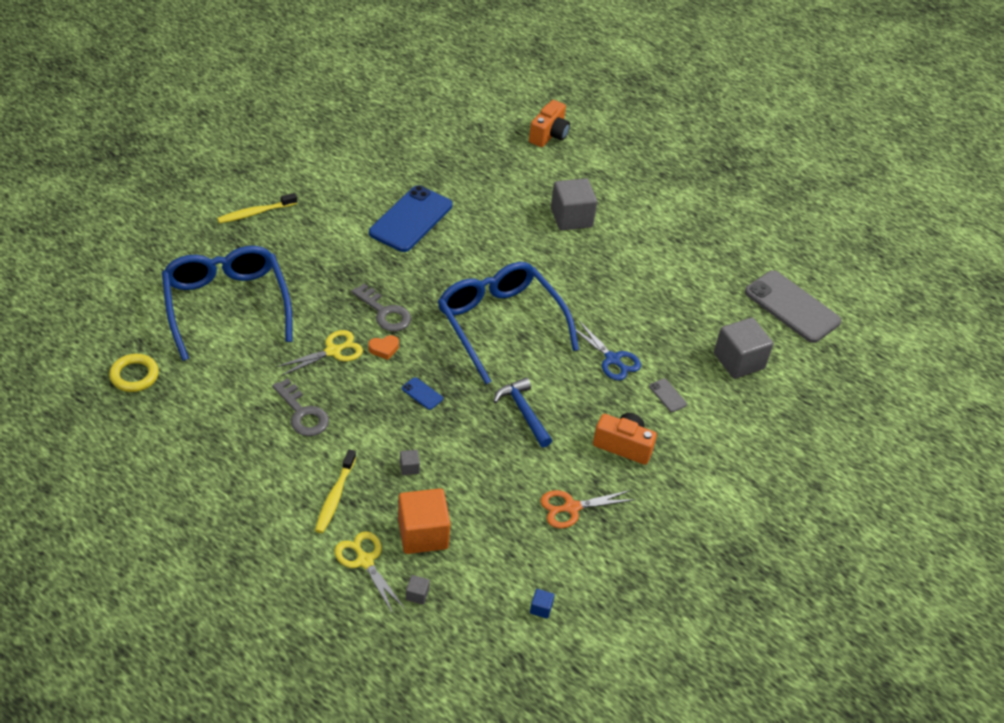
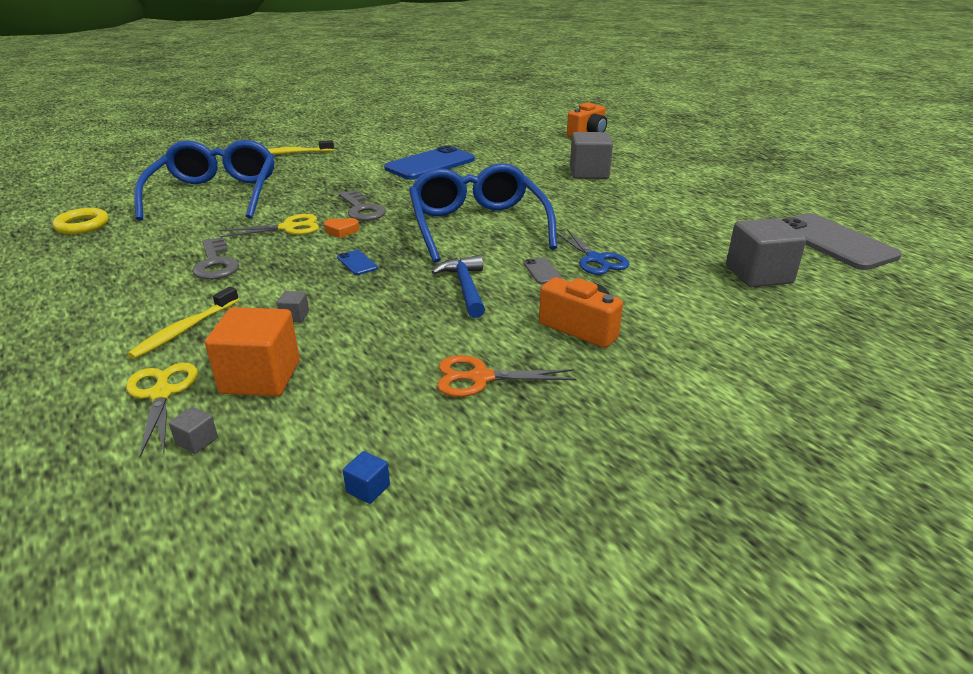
camera: 20 degrees right, 15 degrees down
grey phone [649,378,687,412] -> grey phone moved to [523,258,562,284]

